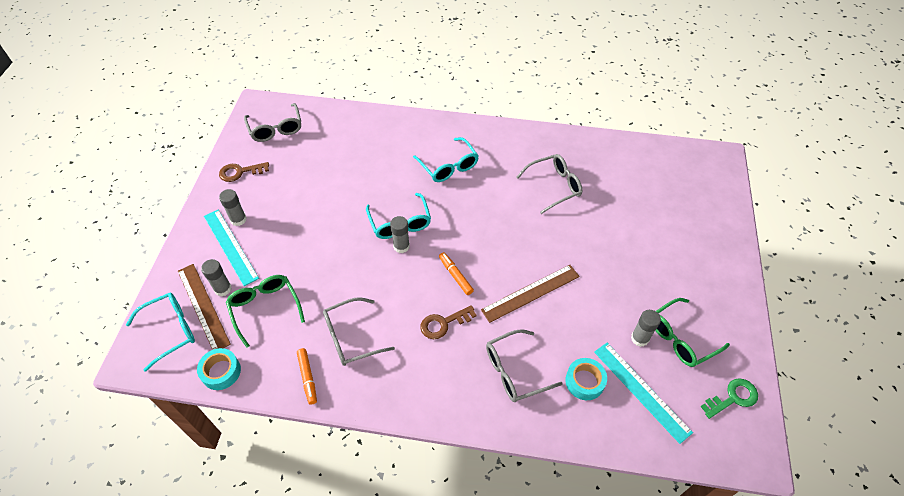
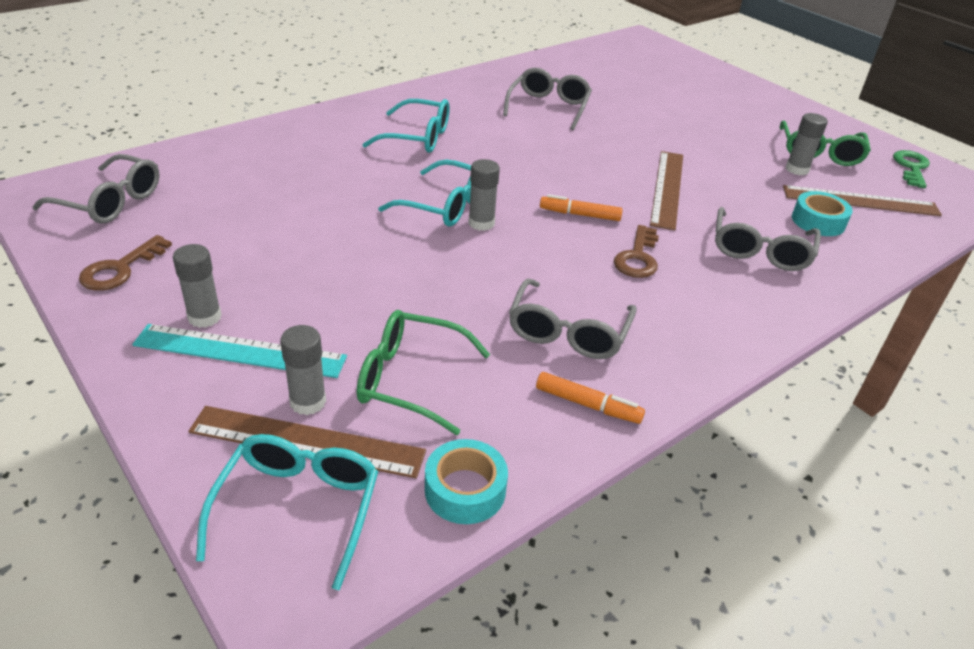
camera: 50 degrees left, 15 degrees down
turquoise ruler [594,343,693,444] -> brown ruler [783,185,942,216]

